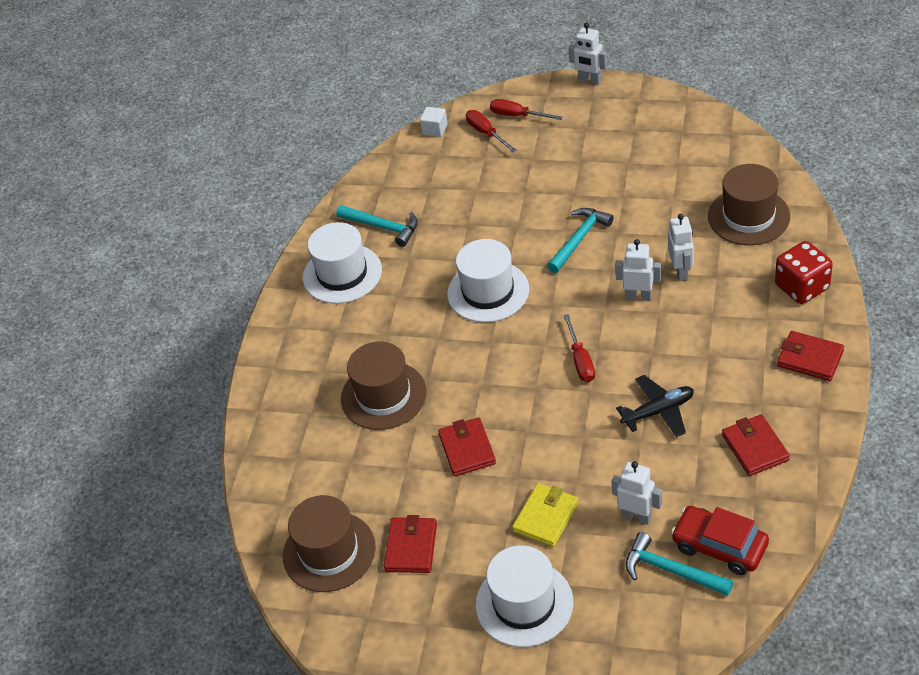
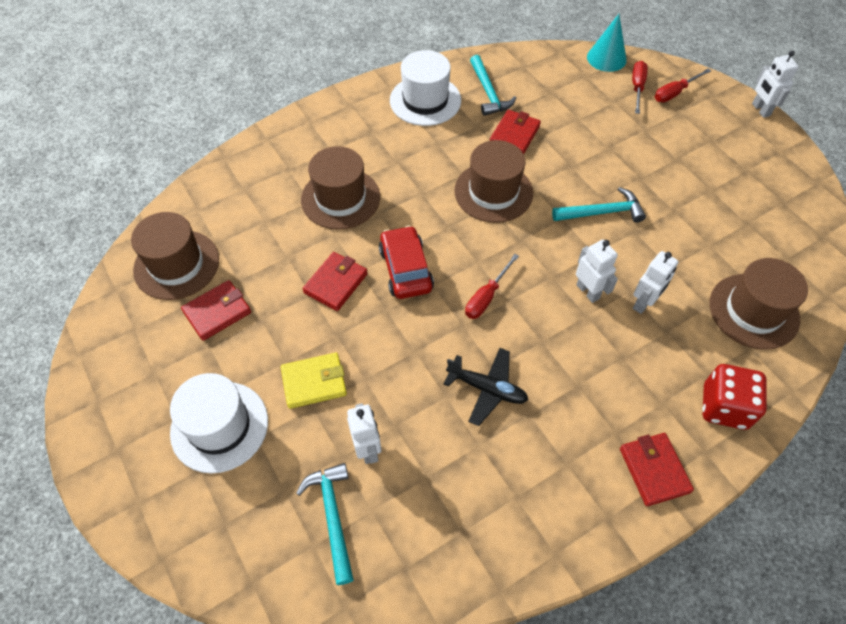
camera: 40 degrees right, 10 degrees up
white cube [420,107,448,137] -> turquoise cone [587,14,627,72]
white hat [447,239,529,322] -> brown hat [455,140,533,223]
red screwdriver [490,99,563,120] -> red screwdriver turned 105 degrees counterclockwise [655,68,711,102]
red car [671,506,769,575] -> red car moved to [379,226,434,299]
red wallet [722,415,790,476] -> red wallet moved to [490,110,541,154]

